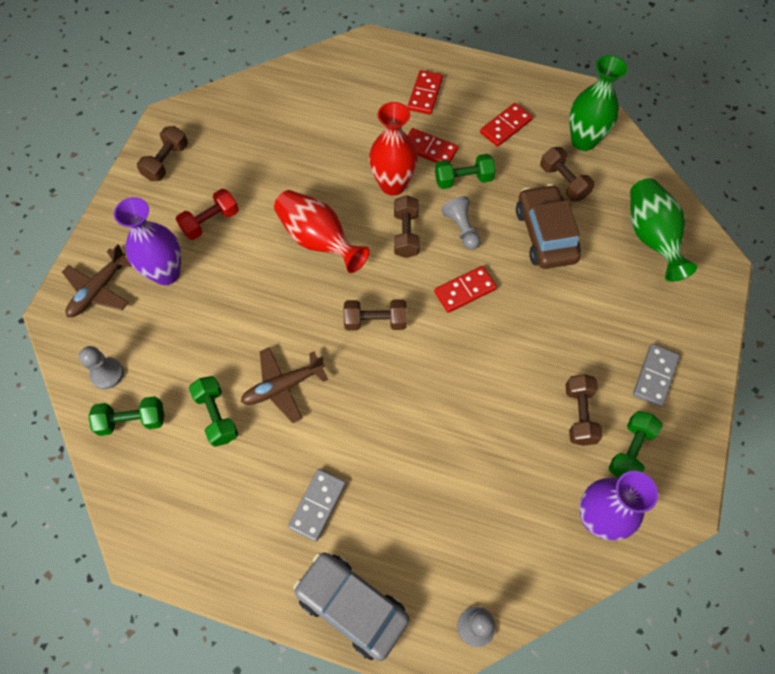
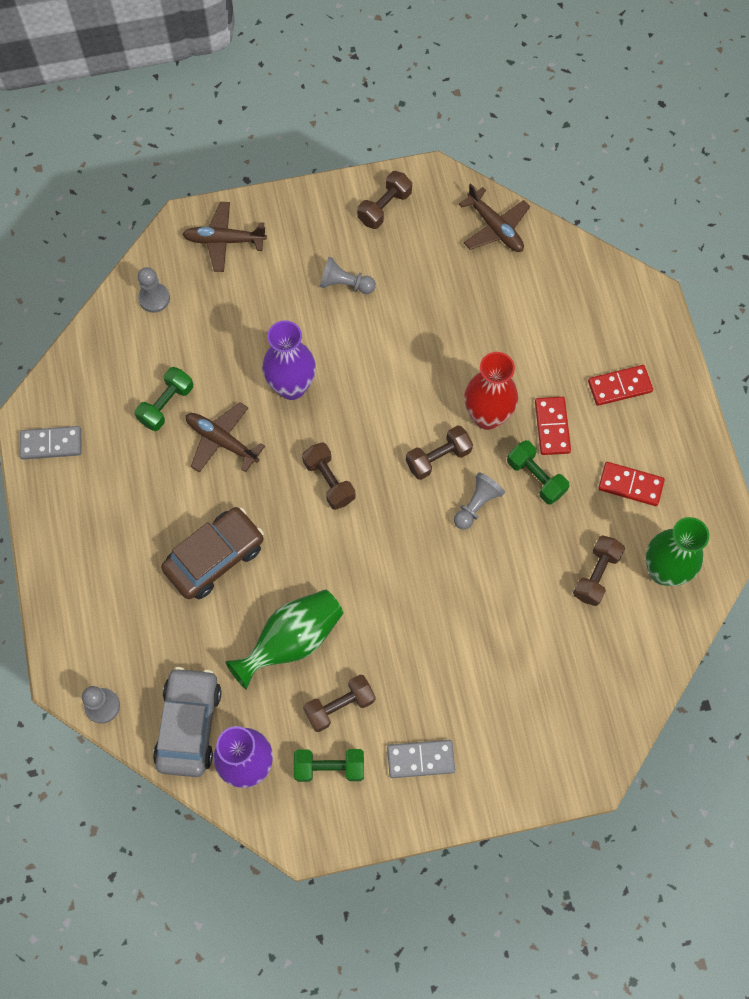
camera: 60 degrees right, 5 degrees up
green dumbbell [88,396,164,436] -> none
purple vase [114,197,181,285] -> purple vase moved to [262,320,316,400]
brown dumbbell [137,126,188,181] -> brown dumbbell turned 45 degrees counterclockwise [357,171,412,229]
red dumbbell [176,189,239,240] -> grey pawn [320,257,376,294]
red vase [274,190,370,273] -> none
grey domino [288,469,346,542] -> grey domino moved to [20,426,81,460]
grey car [293,553,409,661] -> grey car moved to [153,667,221,777]
red domino [434,266,497,313] -> none
brown car [516,184,581,269] -> brown car moved to [161,507,264,599]
green vase [630,178,697,282] -> green vase moved to [225,590,343,690]
none -> brown plane [459,183,530,252]

